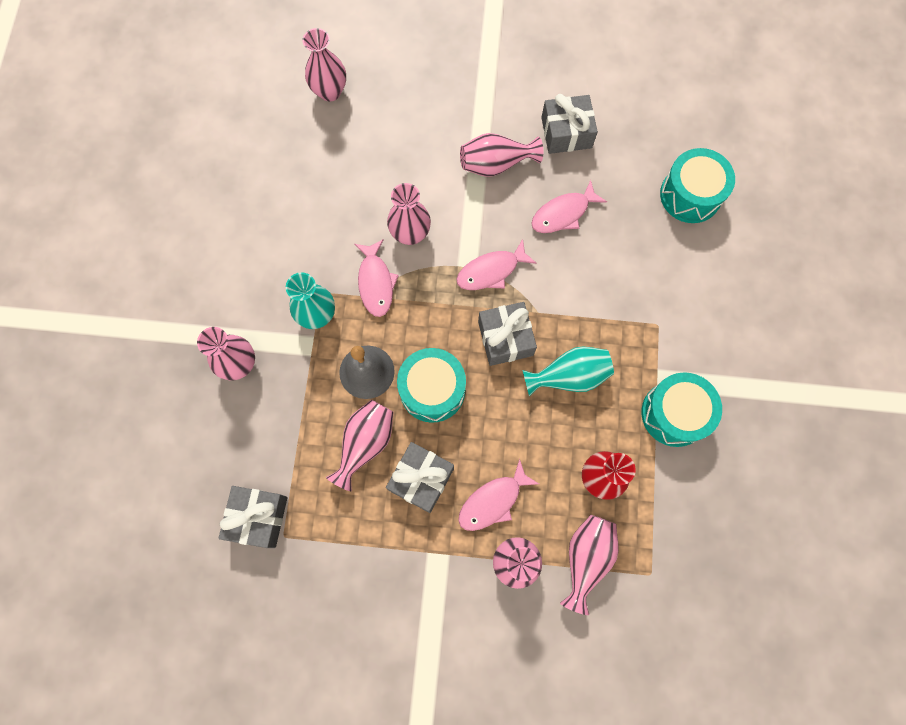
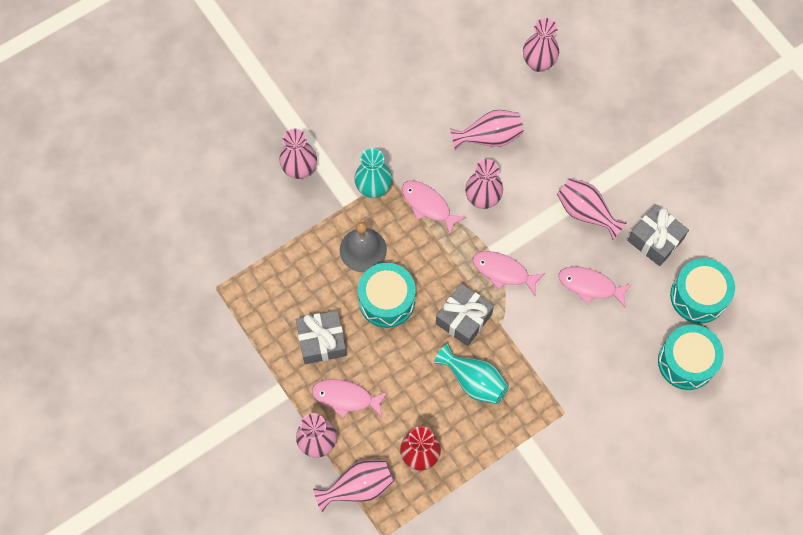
camera: 50 degrees right, 5 degrees down
grey gift [218,486,287,548] -> none
pink vase [326,400,394,491] -> pink vase moved to [450,110,524,150]
pink fish [355,239,399,317] -> pink fish turned 90 degrees clockwise [402,180,466,235]
turquoise drum [642,372,722,447] -> turquoise drum moved to [670,258,735,323]

